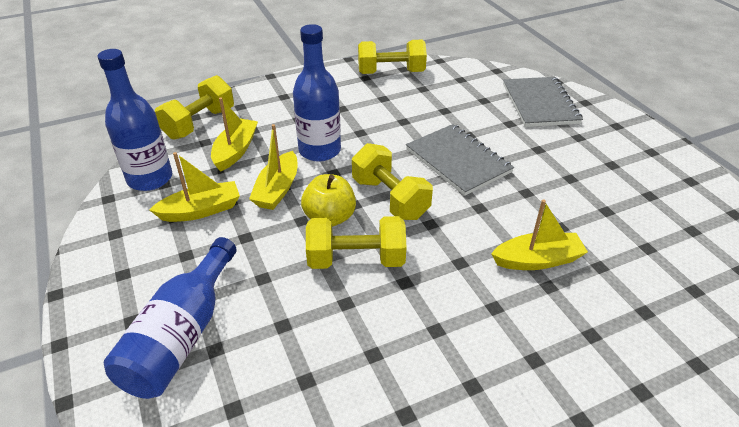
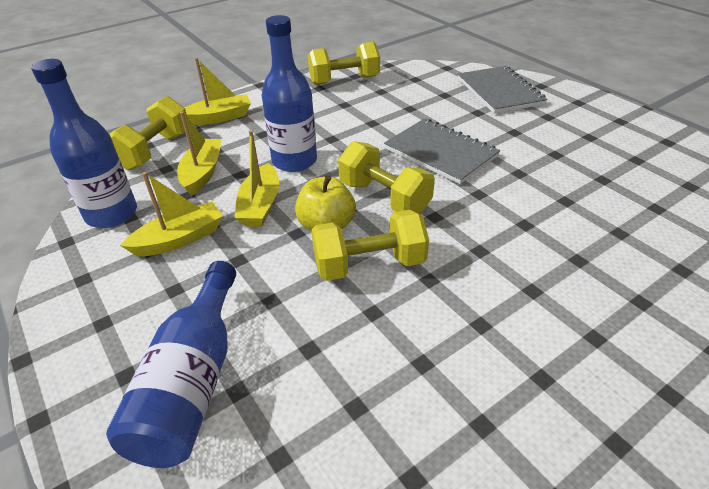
camera: 10 degrees left, 0 degrees up
yellow boat [491,200,588,270] -> yellow boat moved to [184,58,251,125]

